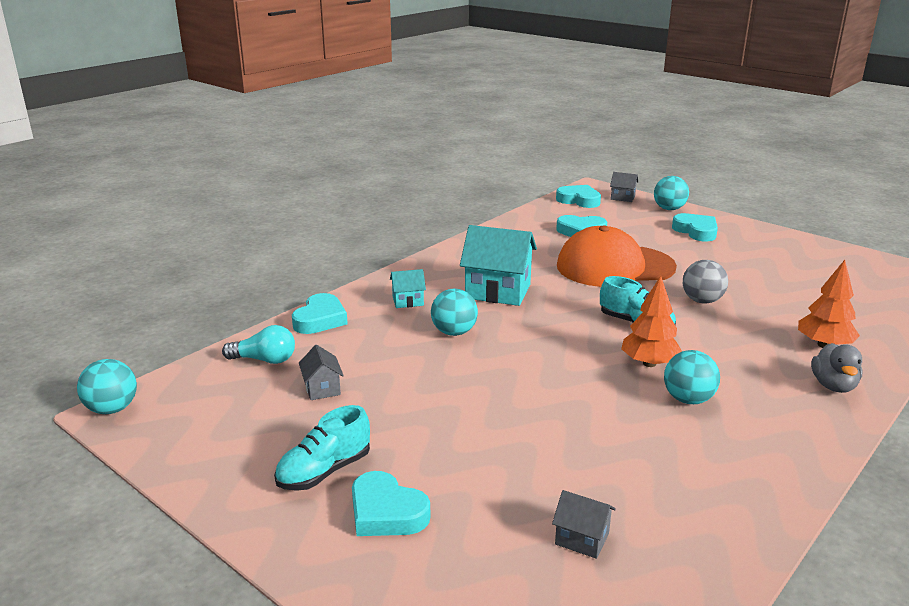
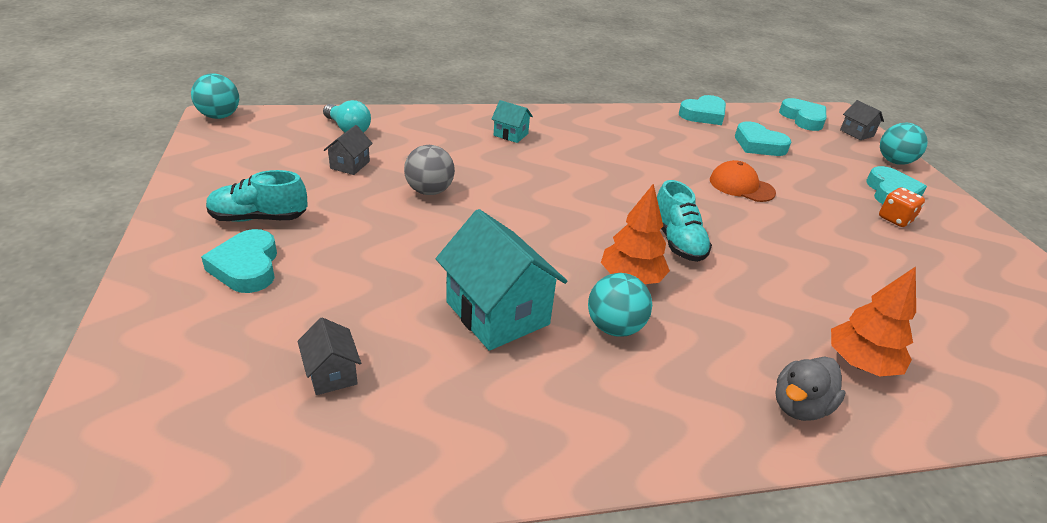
camera: 35 degrees right, 10 degrees up
turquoise heart [292,293,348,334] -> turquoise heart moved to [679,95,726,125]
turquoise ball [431,289,478,336] -> none
turquoise house [460,225,537,306] -> turquoise house moved to [436,209,567,351]
orange cap [557,225,677,287] -> orange cap [710,160,776,202], size x0.49
grey ball [683,260,728,304] -> grey ball moved to [404,145,455,195]
none -> orange dice [879,187,925,227]

